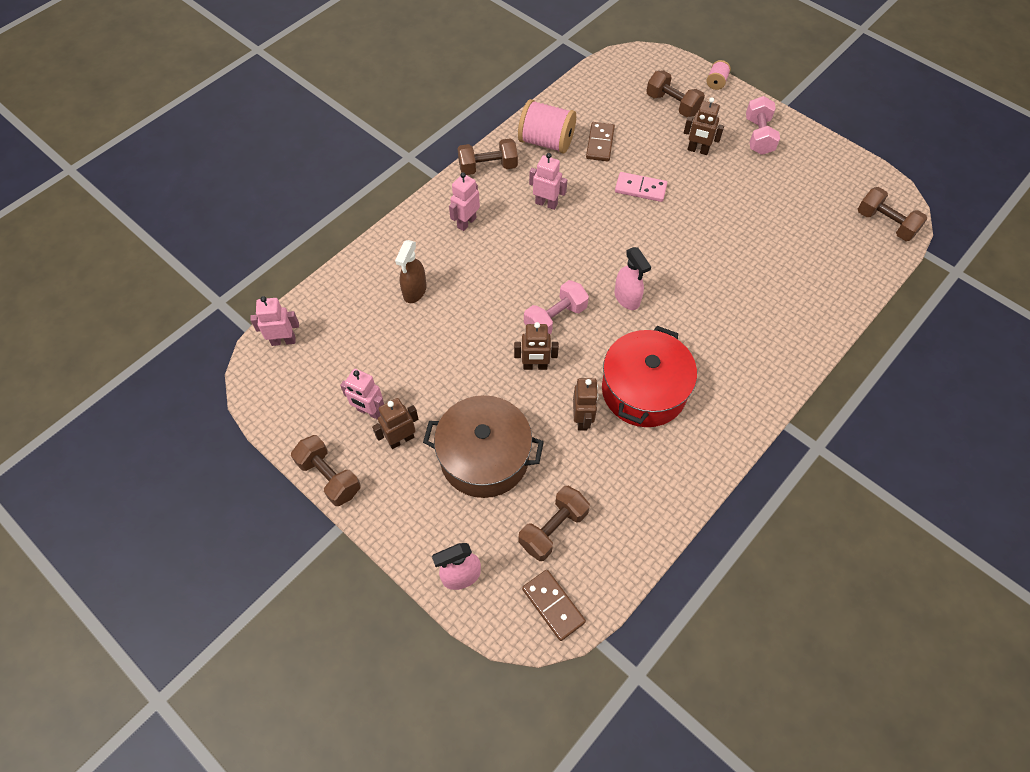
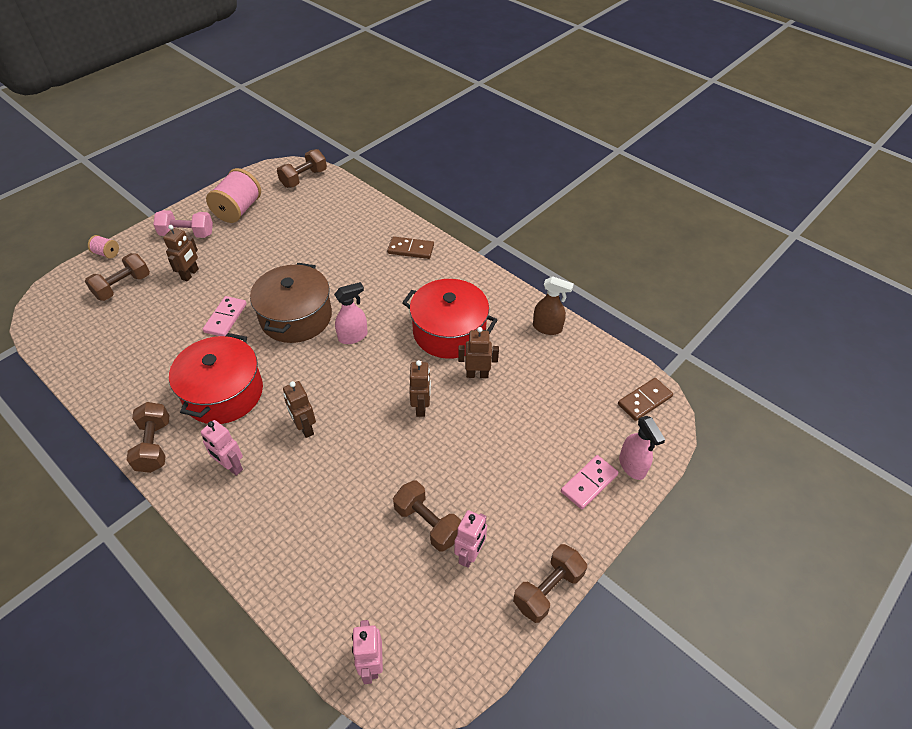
camera: 90 degrees left, 10 degrees down
brown robot [372,398,419,449] -> brown robot moved to [283,381,316,438]
brown spray bottle [395,240,426,303] -> brown spray bottle moved to [533,276,574,335]
brown pot [423,395,544,498] -> brown pot moved to [250,263,332,343]
pink spool [518,99,576,154] -> pink spool moved to [206,168,261,223]
brown dumbbell [518,486,590,561] -> brown dumbbell moved to [393,480,462,552]
pink dumbbell [524,280,589,334] -> none
pink robot [529,153,567,210] -> red pot [169,333,263,424]
brown domino [586,122,615,162] -> brown domino moved to [387,236,434,259]
none -> pink domino [561,455,618,509]

